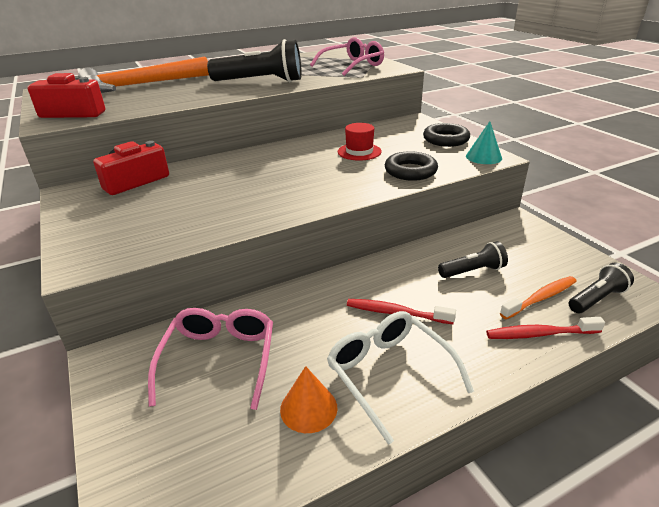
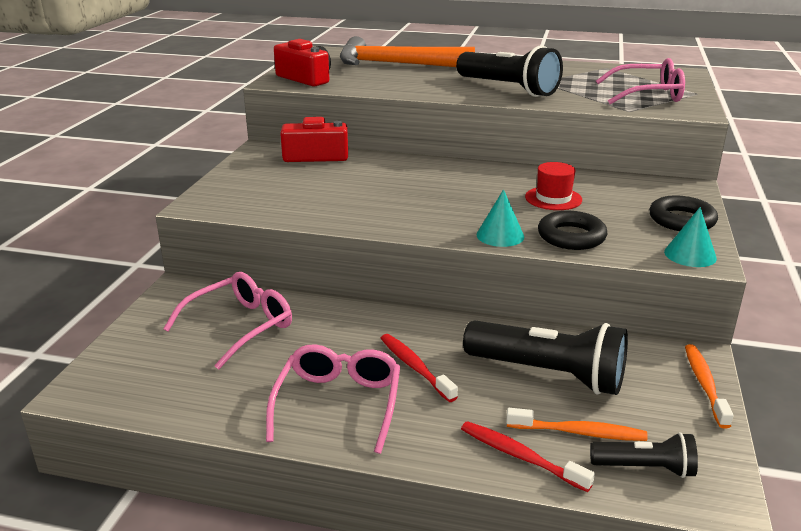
camera: 40 degrees right, 5 degrees down
orange cone [280,366,337,433] -> none
white glasses [327,311,474,445] -> pink glasses [266,345,400,454]
black flashlight [438,241,508,278] -> black flashlight [463,320,628,395], size x1.85
none -> turquoise cone [476,189,524,247]
none -> orange toothbrush [685,344,733,428]

